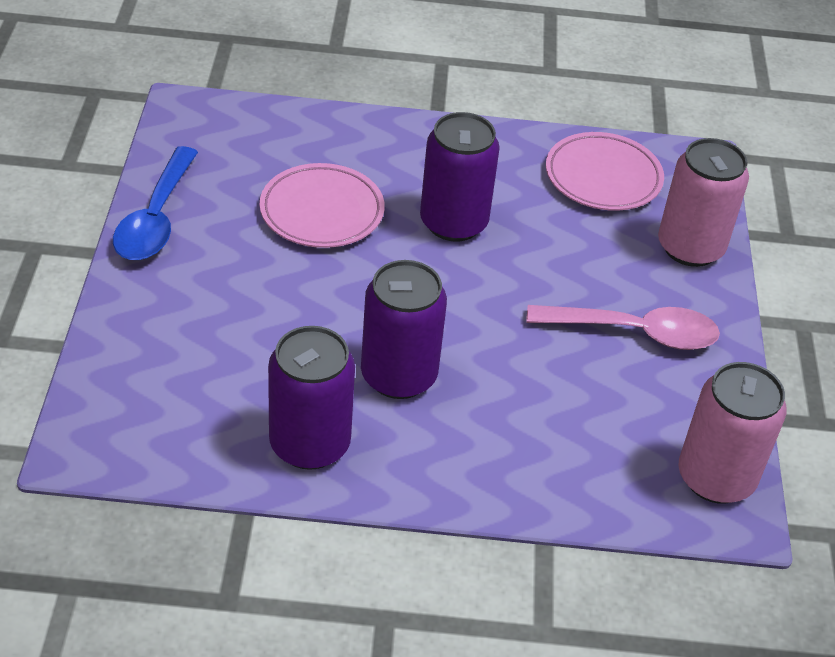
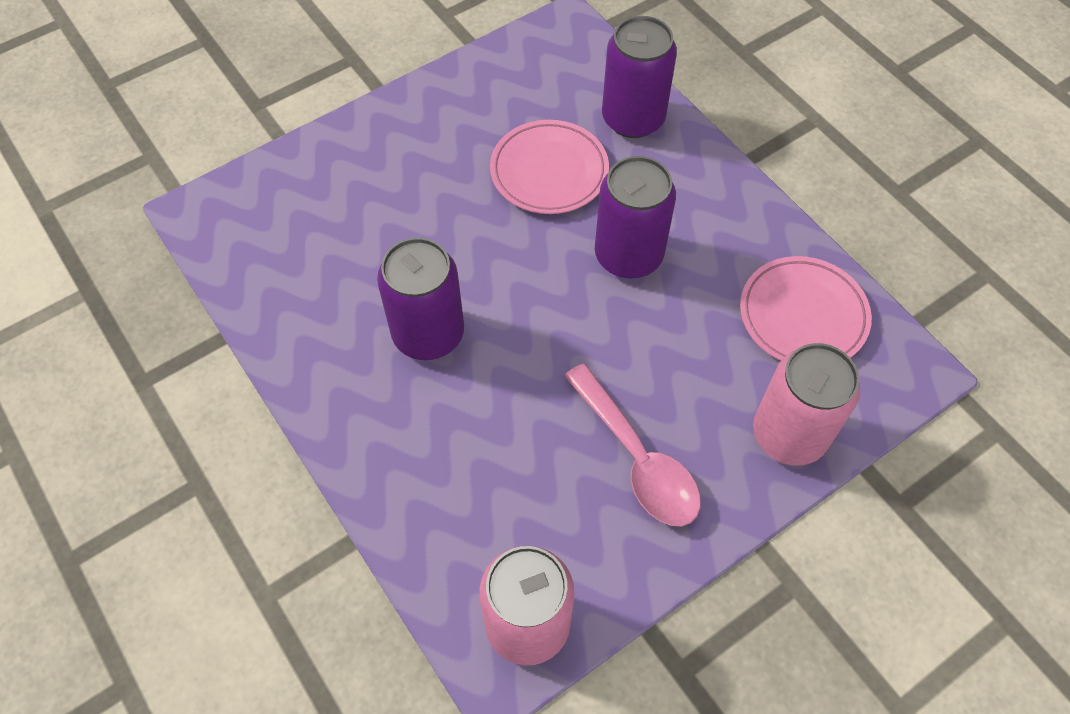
camera: 55 degrees right, 15 degrees up
blue spoon [113,146,198,260] -> none
purple can [268,326,355,470] -> purple can moved to [602,16,677,138]

